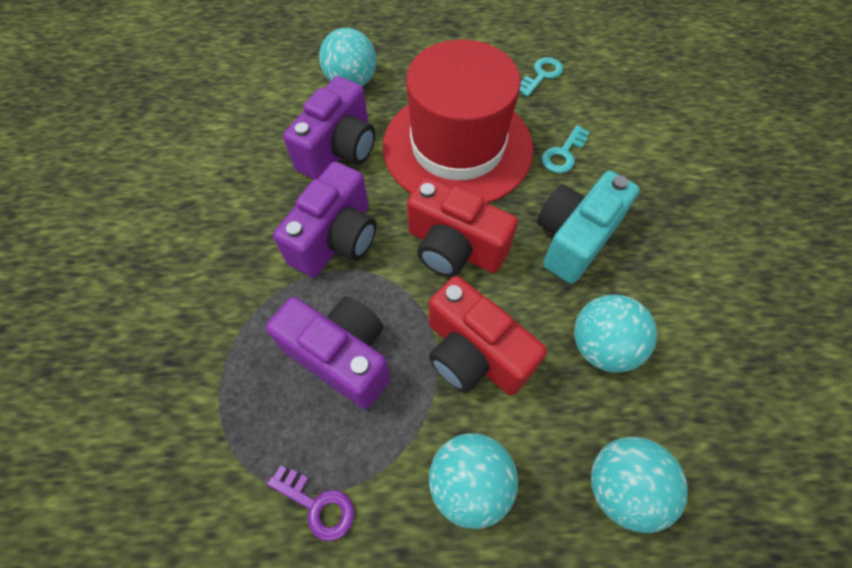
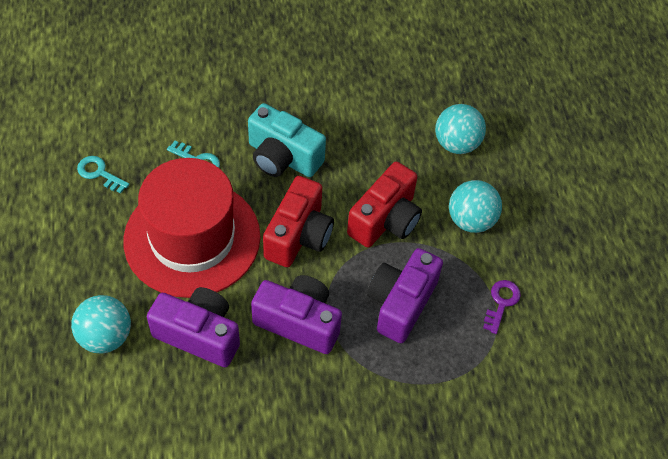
camera: 100 degrees left, 5 degrees down
turquoise ball [574,294,657,373] -> none

